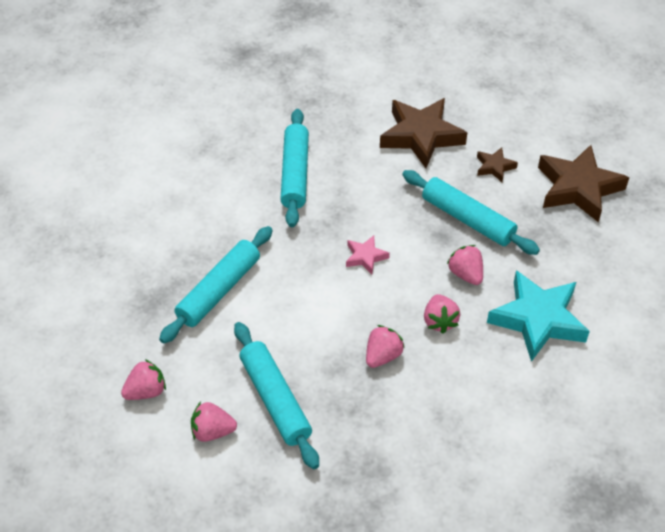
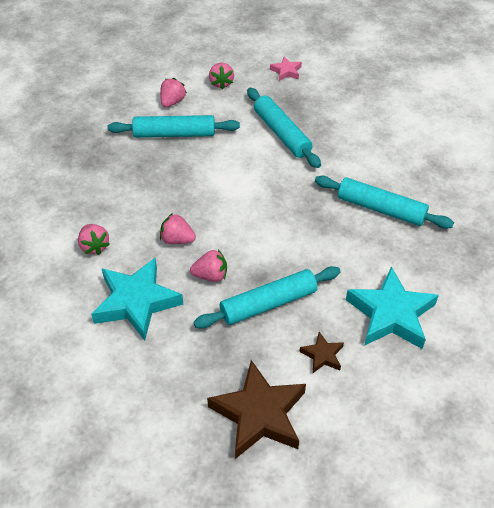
camera: 115 degrees right, 0 degrees up
pink star [346,235,390,274] -> pink star moved to [270,56,302,81]
pink strawberry [366,325,405,368] -> pink strawberry moved to [78,224,110,255]
brown star [380,98,467,168] -> turquoise star [346,267,439,349]

